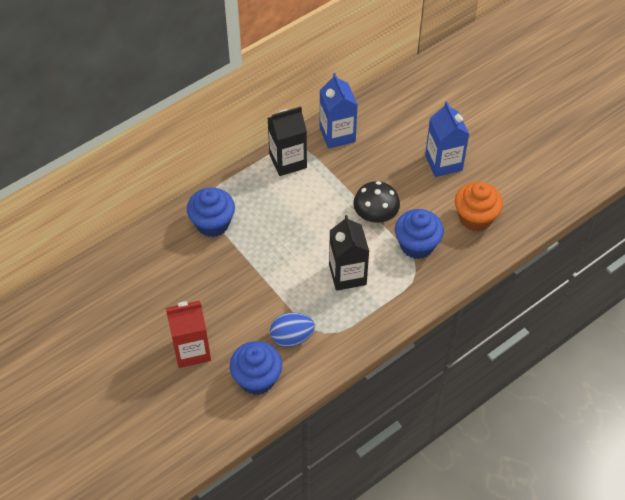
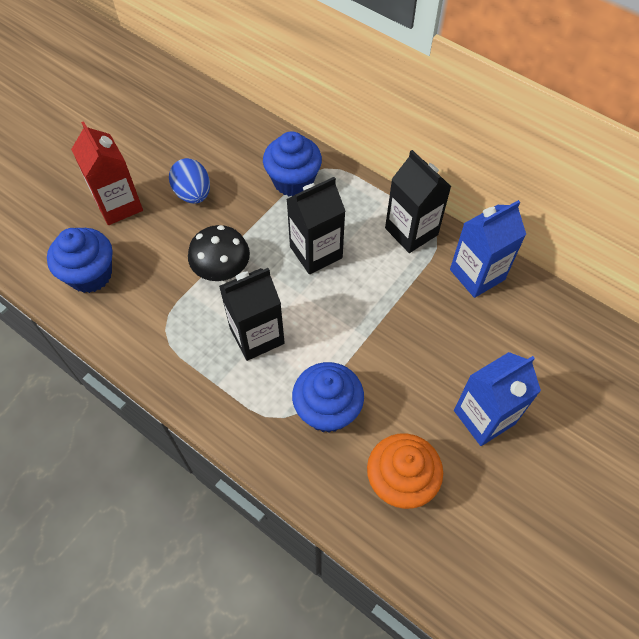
camera: 75 degrees right, 5 degrees up
blue egg [270,312,315,347] -> blue egg moved to [169,158,210,204]
black mushroom [353,181,400,223] -> black mushroom moved to [188,225,250,281]
none -> black carton [287,177,345,274]

